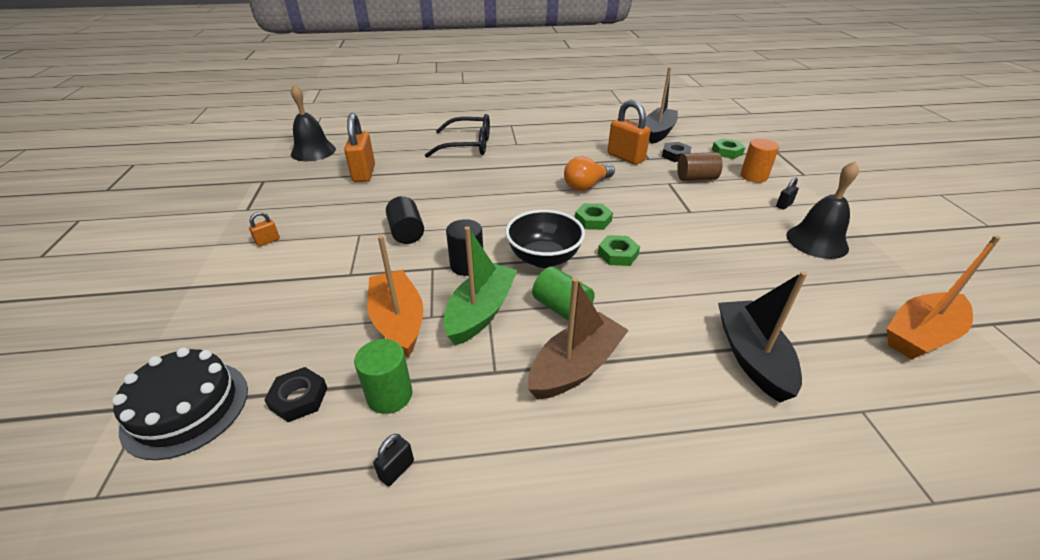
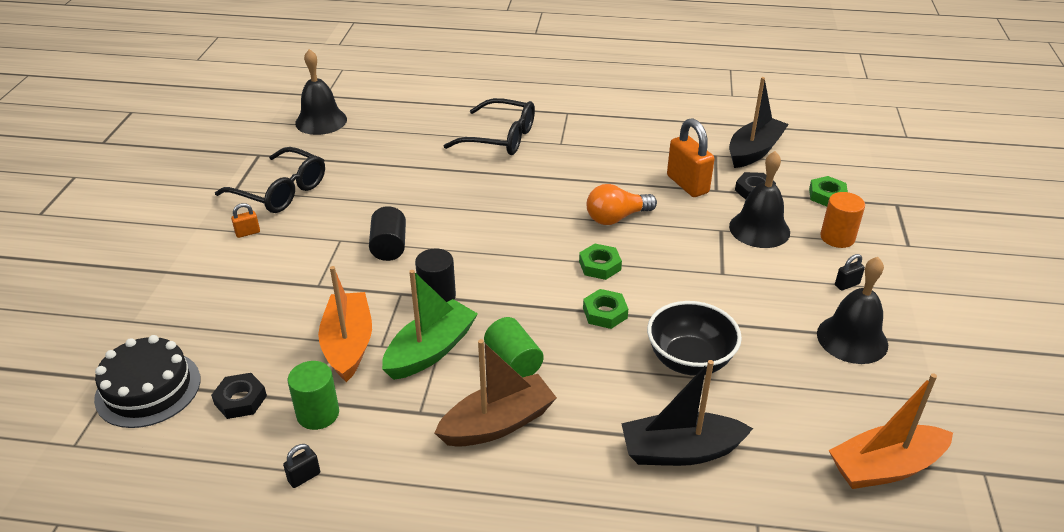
camera: 15 degrees right, 0 degrees up
orange padlock [344,113,375,182] -> none
black bowl [505,210,585,268] -> black bowl moved to [647,301,742,376]
brown cylinder [677,152,723,181] -> black bell [729,151,790,248]
black boat [718,271,807,402] -> black boat turned 105 degrees counterclockwise [621,360,753,466]
none -> black glasses [215,147,325,213]

